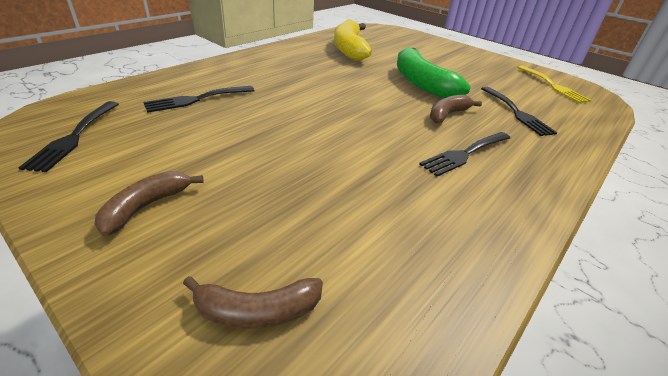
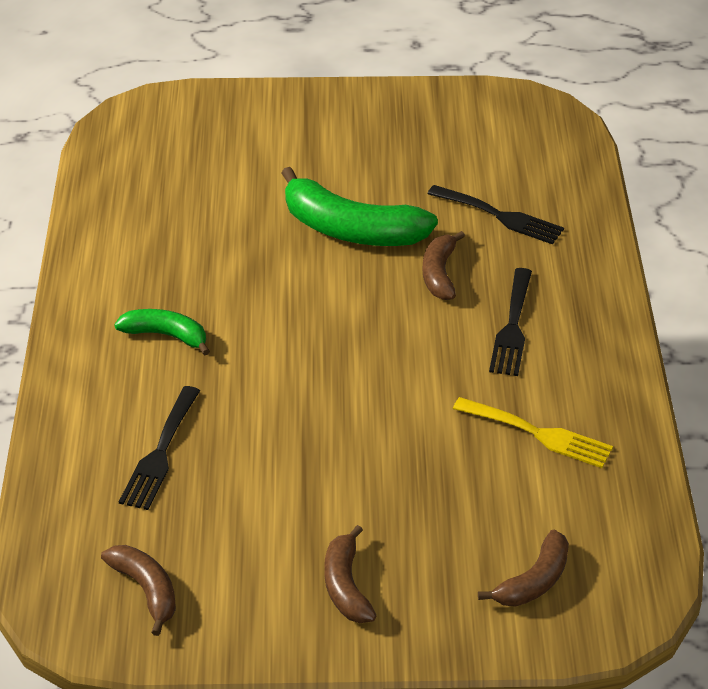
camera: 40 degrees left, 5 degrees up
black fork [18,101,119,172] -> brown banana [101,545,176,636]
yellow banana [334,19,372,61] -> none
yellow fork [517,66,591,103] -> yellow fork moved to [453,397,613,468]
none -> green banana [114,309,210,355]

